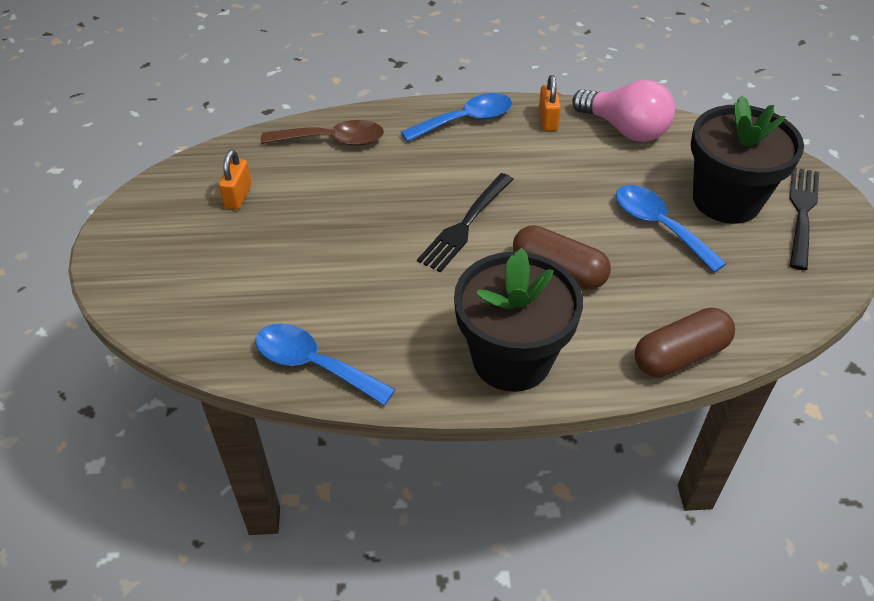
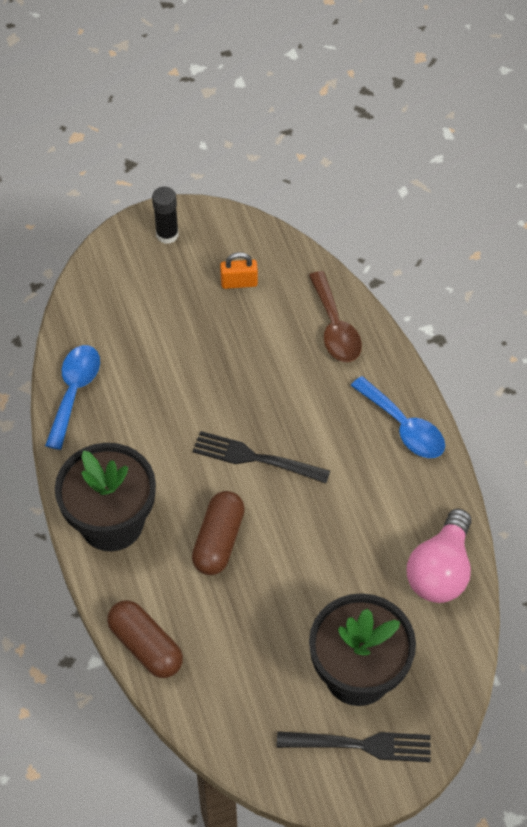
camera: 75 degrees right, 10 degrees up
orange padlock [539,75,561,131] -> none
blue spoon [616,185,727,273] -> none
none -> black glue stick [152,187,179,244]

